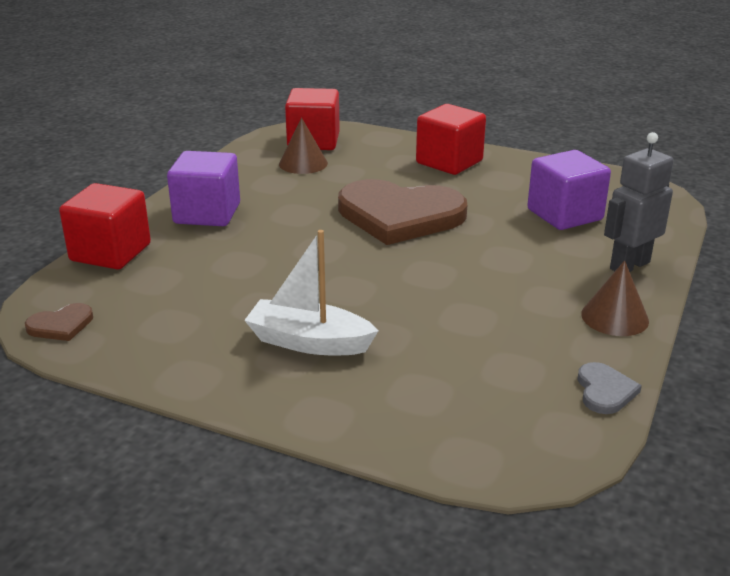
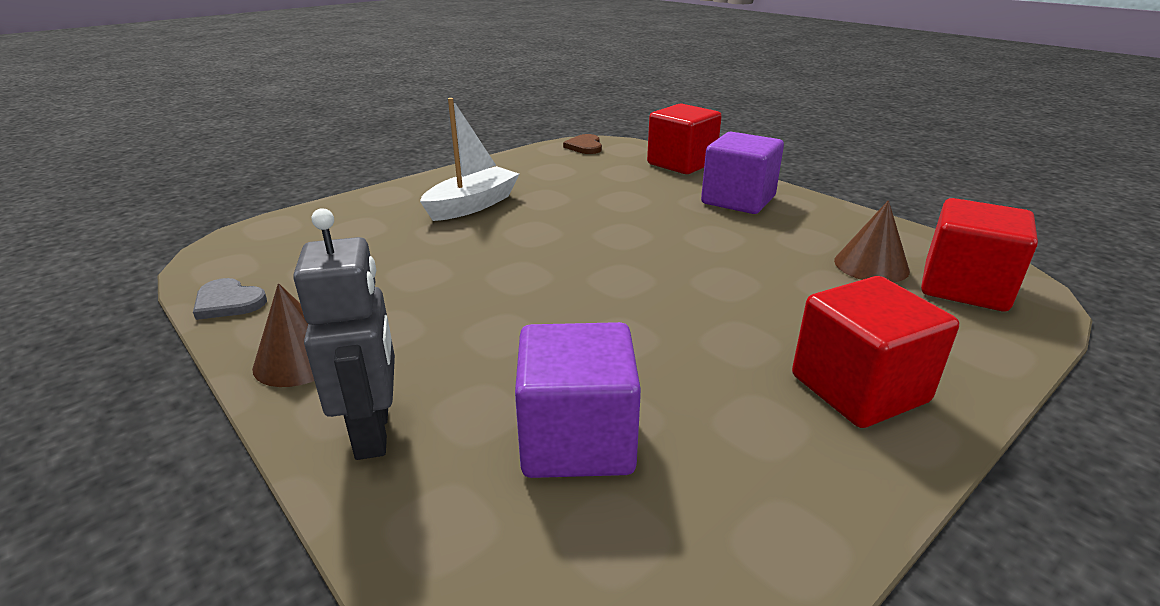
camera: 115 degrees right, 0 degrees up
brown heart [338,179,467,245] -> none

